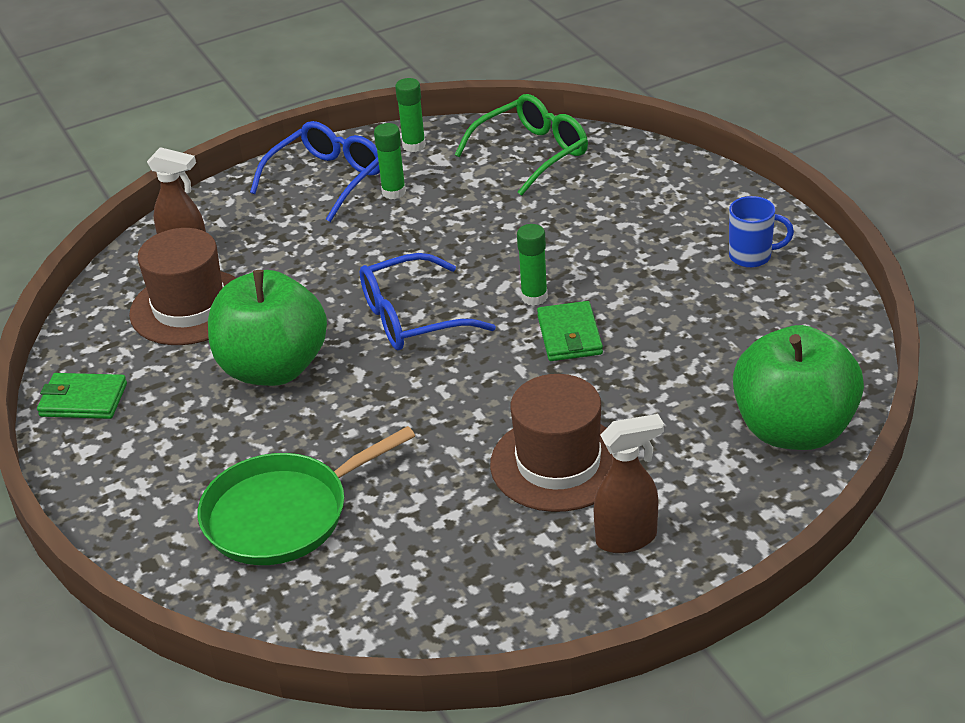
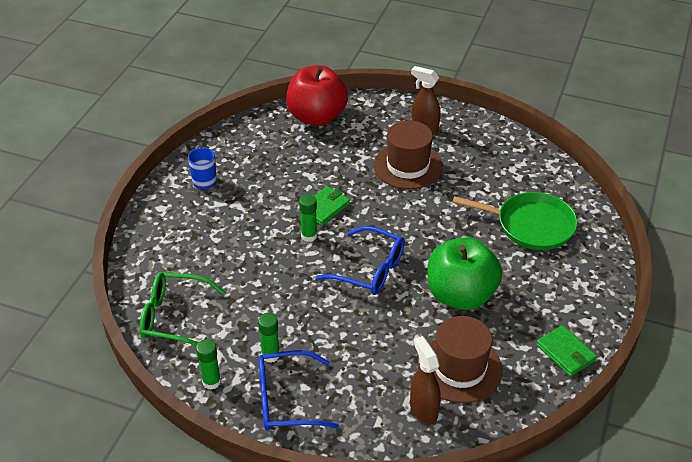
camera: 135 degrees left, 5 degrees up
green apple [733,325,864,450] -> red apple [286,65,348,126]

